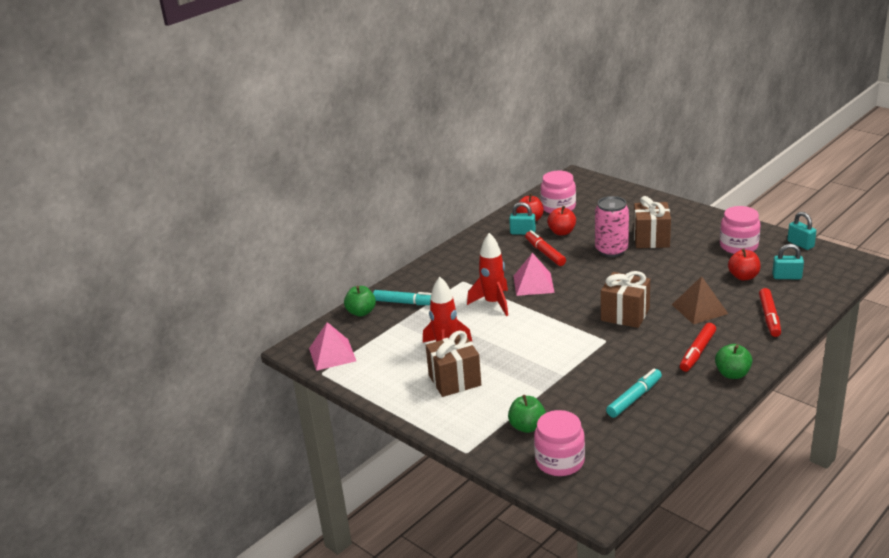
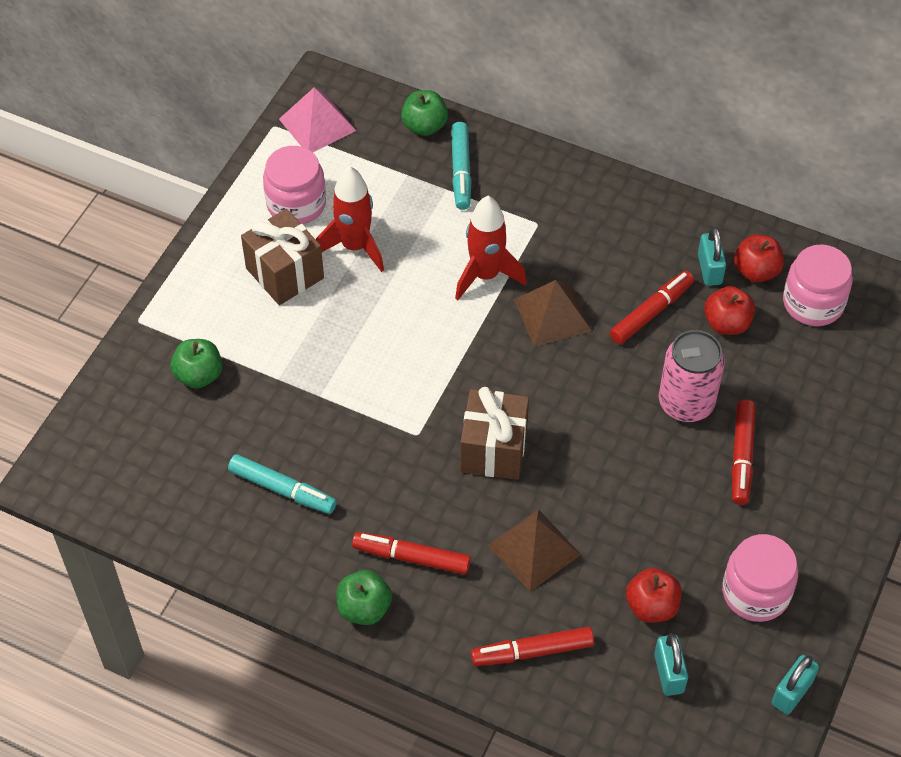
camera: 70 degrees right, 25 degrees up
pink pyramid [514,253,555,296] -> brown pyramid [514,280,592,347]
pink jar [534,410,585,476] -> pink jar moved to [263,146,326,224]
brown gift [634,196,671,248] -> red marker [732,400,755,505]

